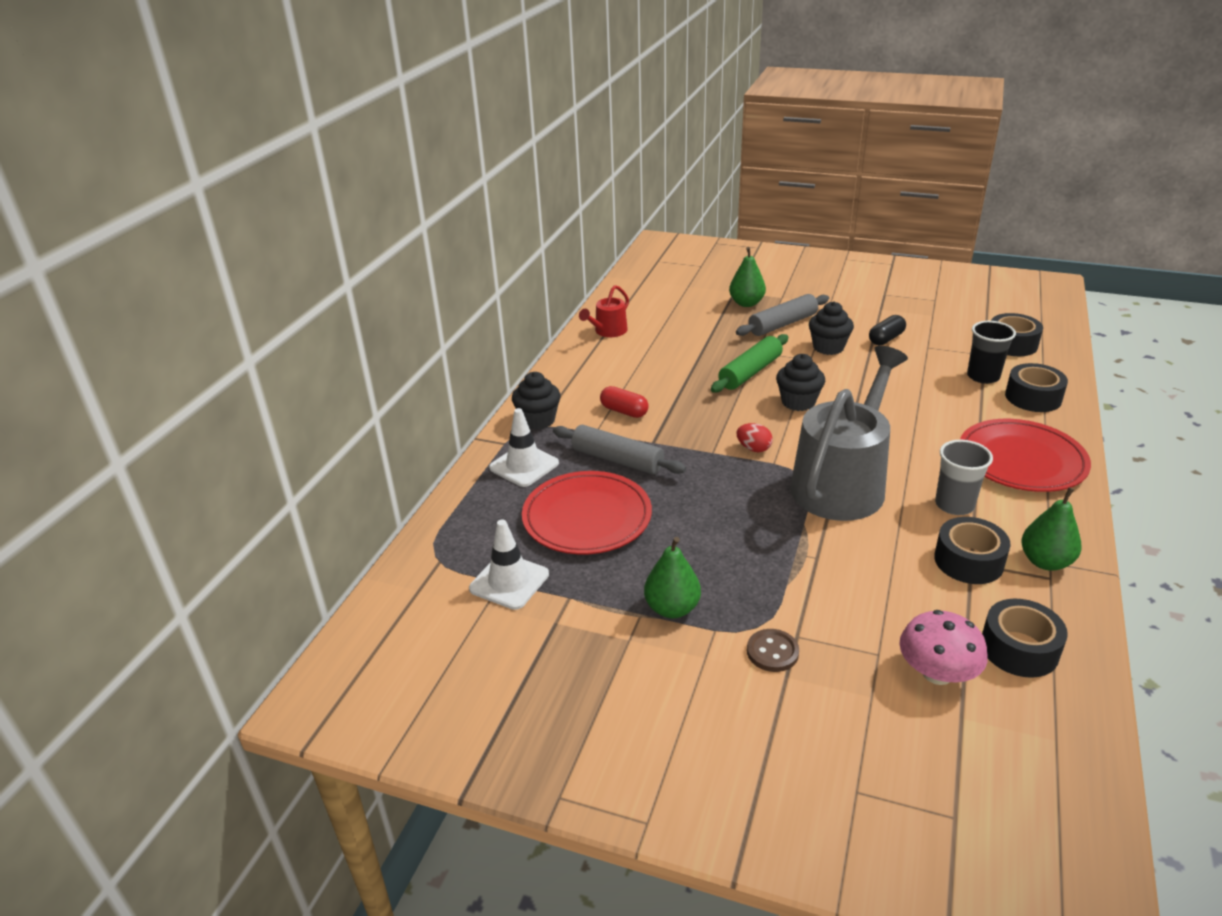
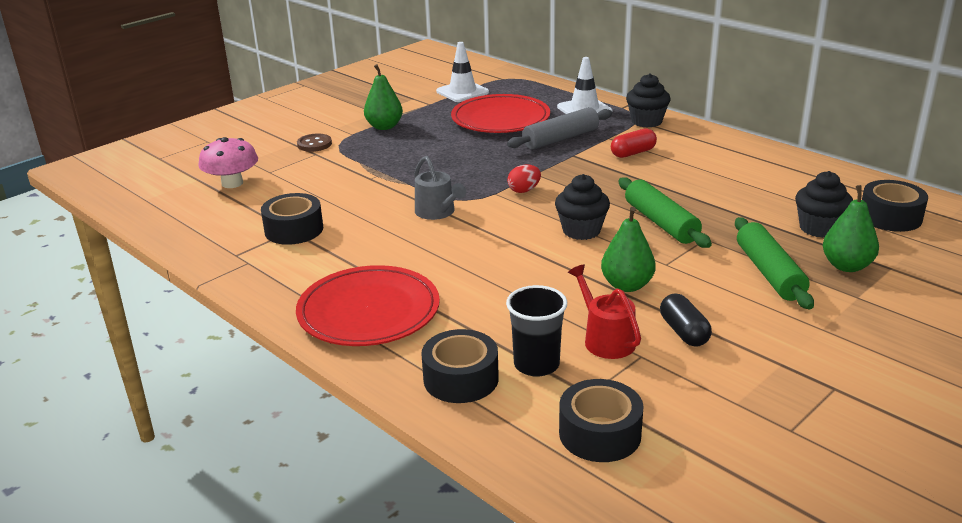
camera: 115 degrees right, 5 degrees down
red watering can [579,285,629,337] -> red watering can moved to [568,264,641,359]
grey rolling pin [736,294,829,336] -> green rolling pin [735,217,814,309]
grey watering can [790,346,908,521] -> grey watering can [414,156,466,220], size x0.46
black cupcake [809,301,854,355] -> black cupcake moved to [795,171,853,238]
grey cup [935,440,993,515] -> none
black tape [982,599,1068,678] -> black tape moved to [862,180,928,232]
green pear [1021,487,1081,571] -> green pear moved to [601,206,656,292]

